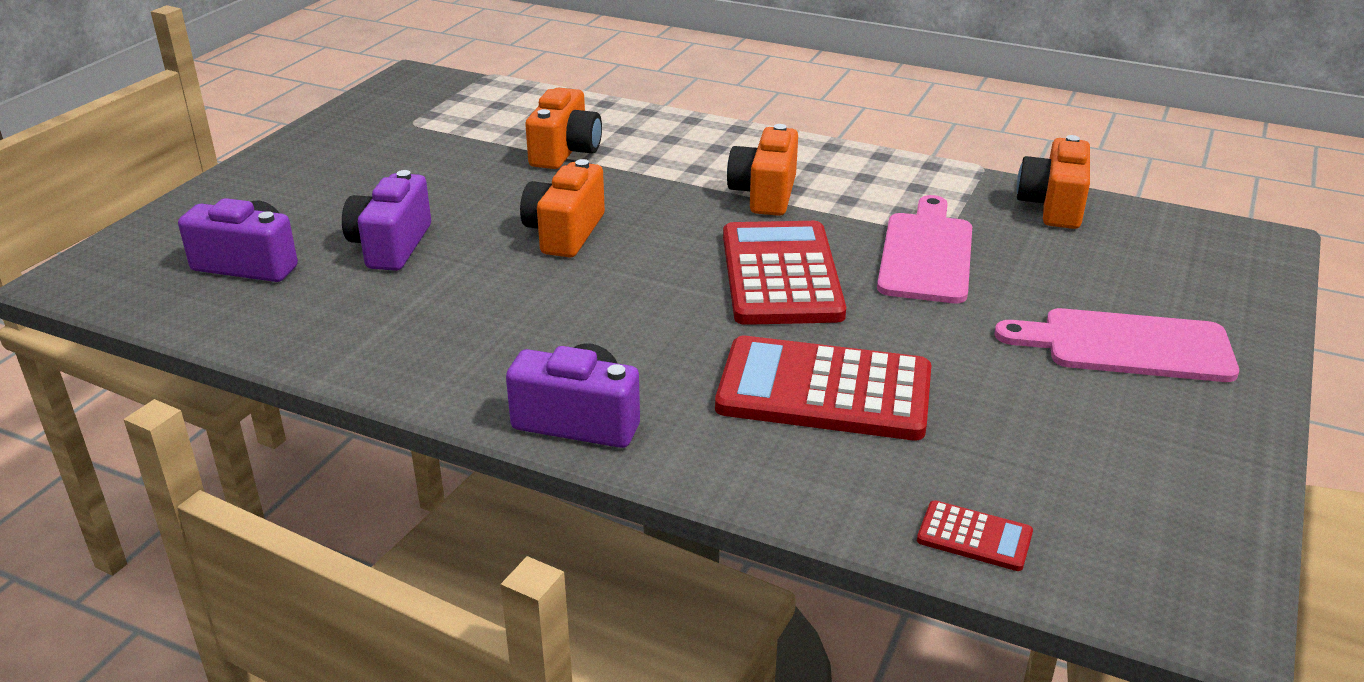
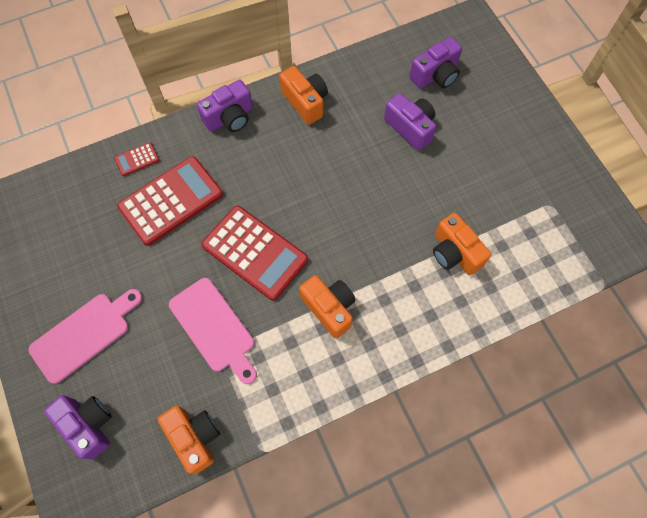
camera: 130 degrees right, 35 degrees up
orange camera [520,159,605,258] -> orange camera moved to [279,66,328,125]
red calculator [917,500,1033,571] -> red calculator moved to [114,142,159,176]
none -> purple camera [44,395,112,460]

